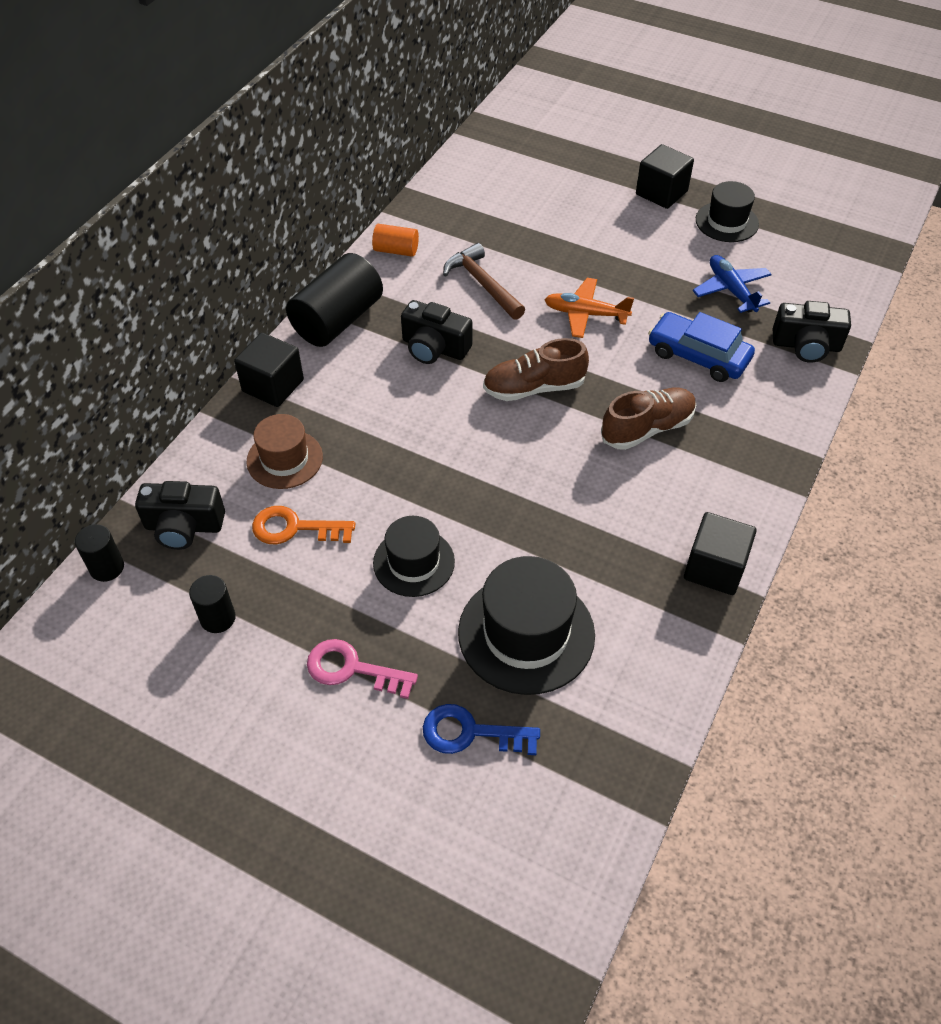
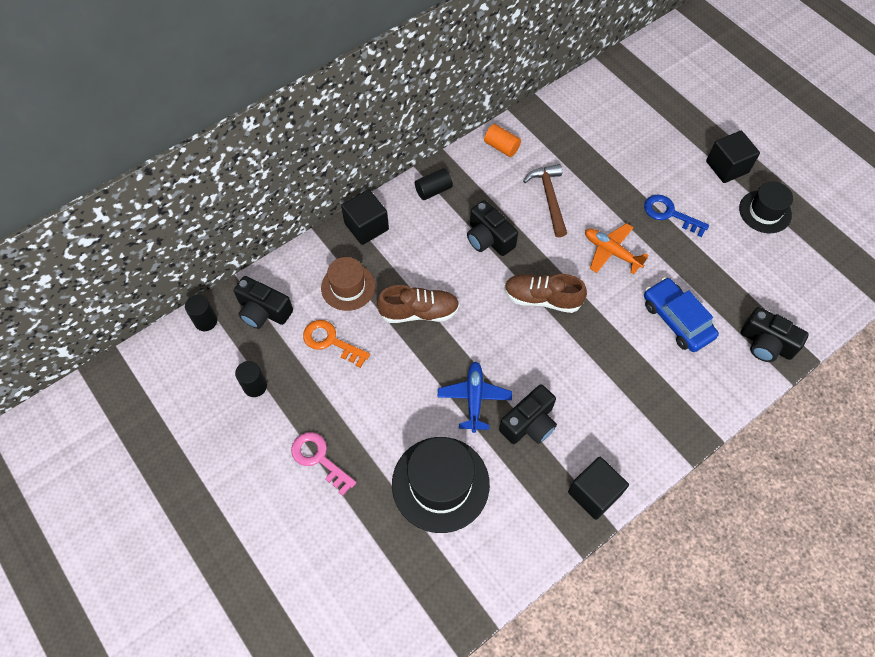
camera: 25 degrees right, 10 degrees up
black cylinder [286,253,383,347] -> black cylinder [415,168,453,200], size x0.51
black hat [373,516,455,597] -> none
blue key [423,704,540,755] -> blue key moved to [644,194,709,237]
brown shoe [601,388,696,450] -> brown shoe moved to [377,285,460,323]
blue plane [693,255,772,313] -> blue plane moved to [438,361,512,433]
none -> black camera [499,384,557,444]

